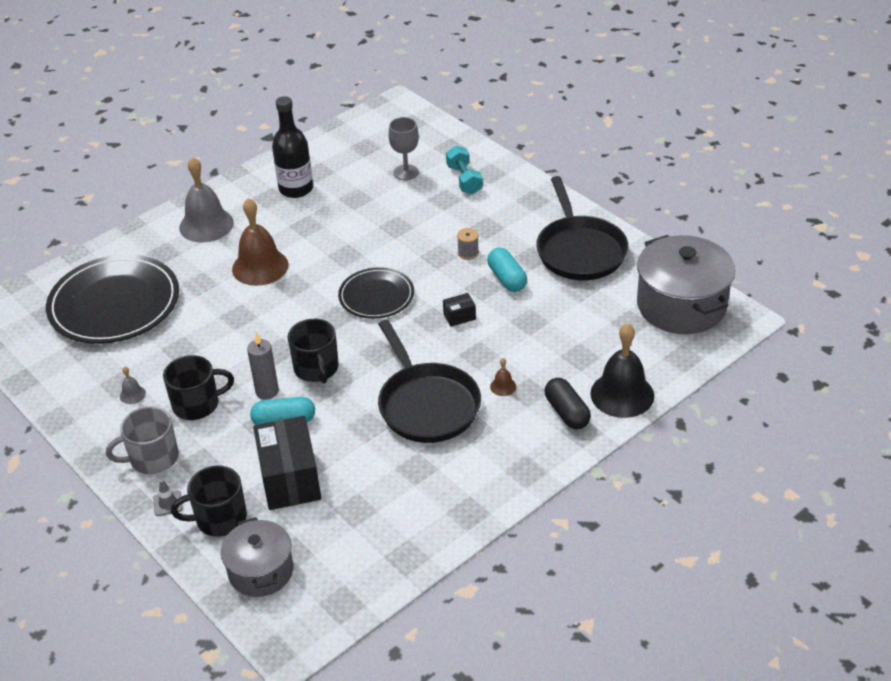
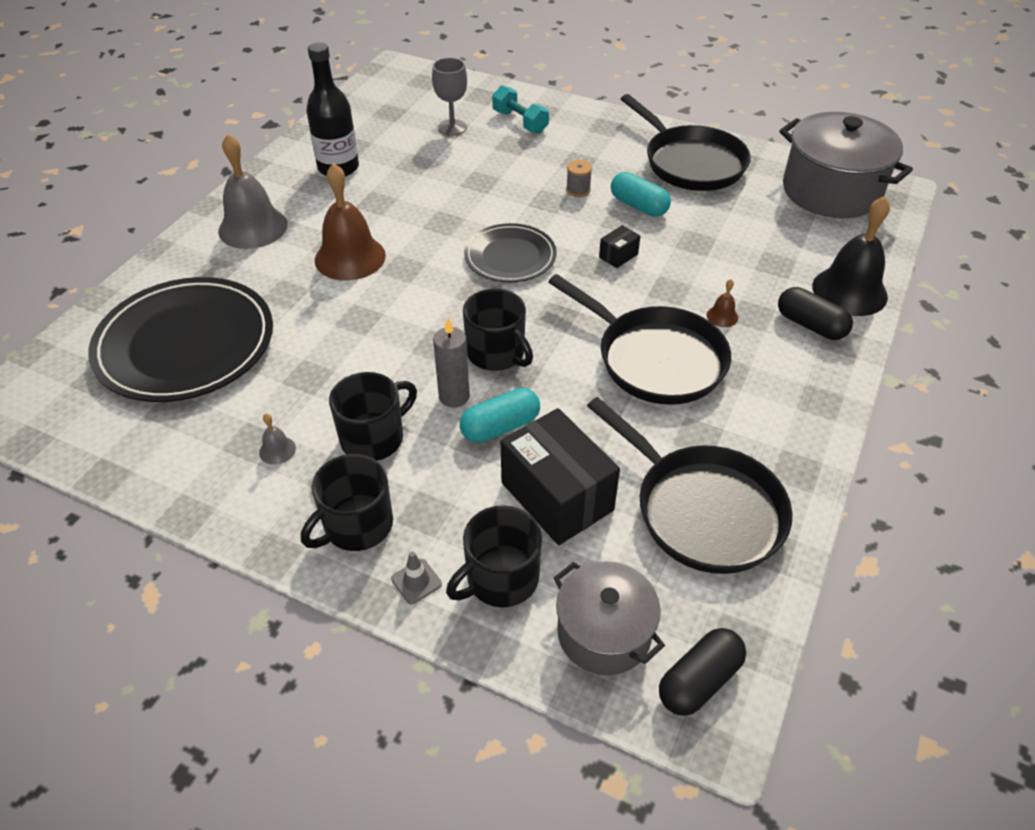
camera: 25 degrees left, 5 degrees up
grey mug [106,407,179,474] -> black mug [301,454,393,551]
none -> black pan [587,397,792,574]
none -> black capsule [659,628,746,716]

